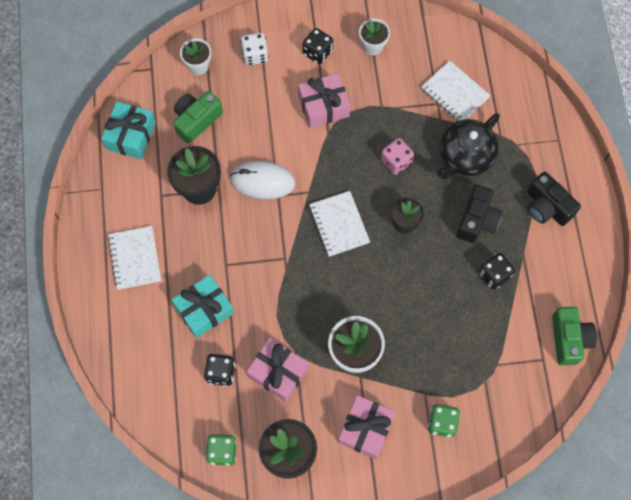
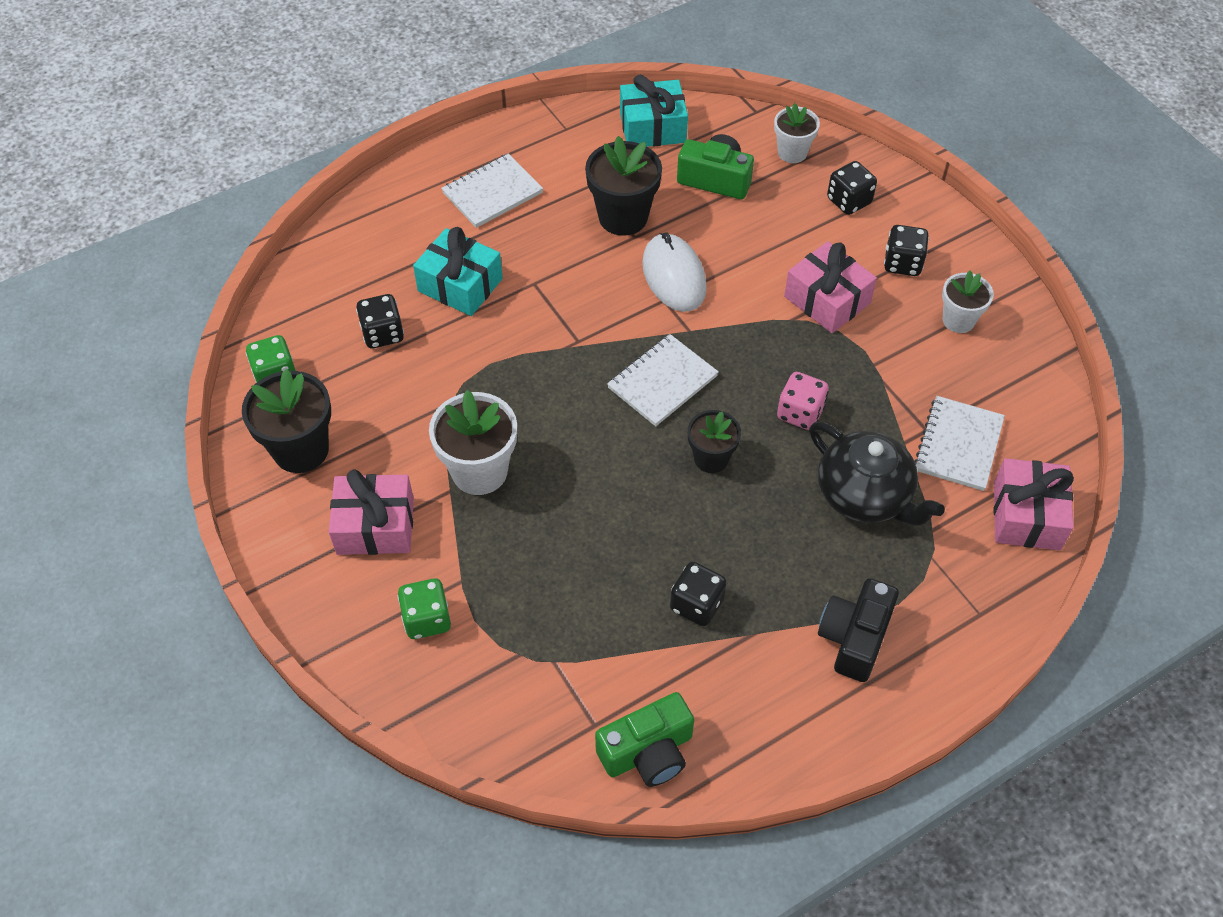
camera: 65 degrees right, 15 degrees down
white dice [241,33,269,65] -> black dice [827,161,877,215]
pink gift [247,338,309,402] -> pink gift moved to [994,458,1074,550]
black teapot [436,113,500,179] -> black teapot turned 150 degrees counterclockwise [809,422,945,526]
black camera [457,185,502,243] -> none

